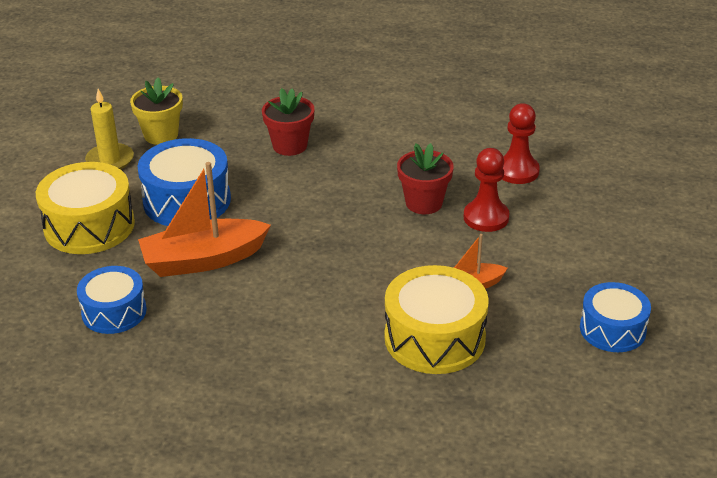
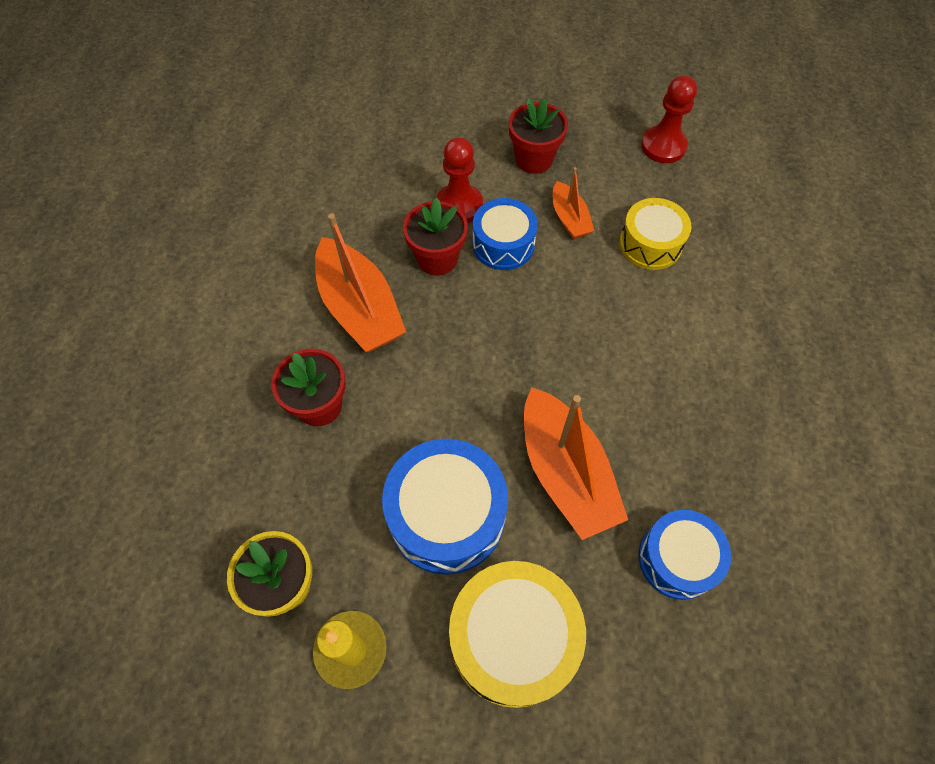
camera: 95 degrees left, 25 degrees up
yellow drum [384,265,489,374] -> yellow drum [619,198,692,270], size x0.65
red pawn [502,103,540,184] -> red pawn moved to [641,75,697,163]
blue drum [580,282,651,352] -> blue drum moved to [473,198,538,270]
none -> orange boat [315,213,406,352]
none -> red flower pot [509,98,568,174]

